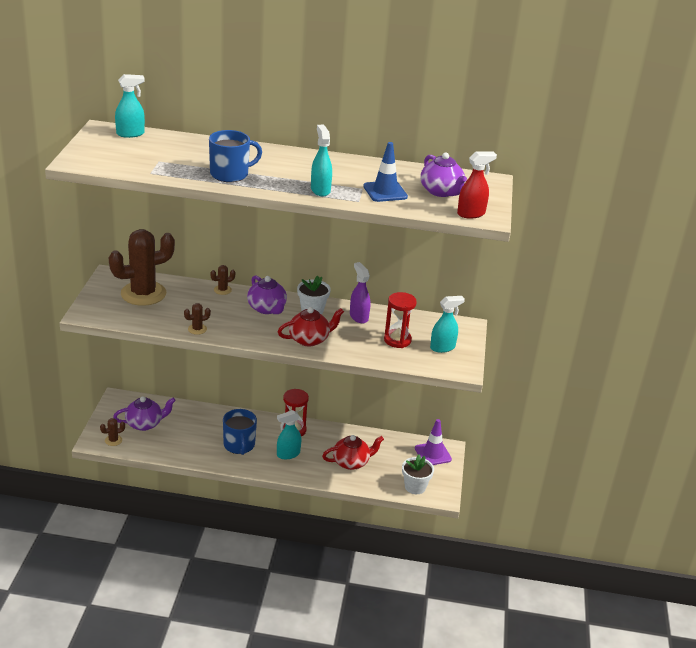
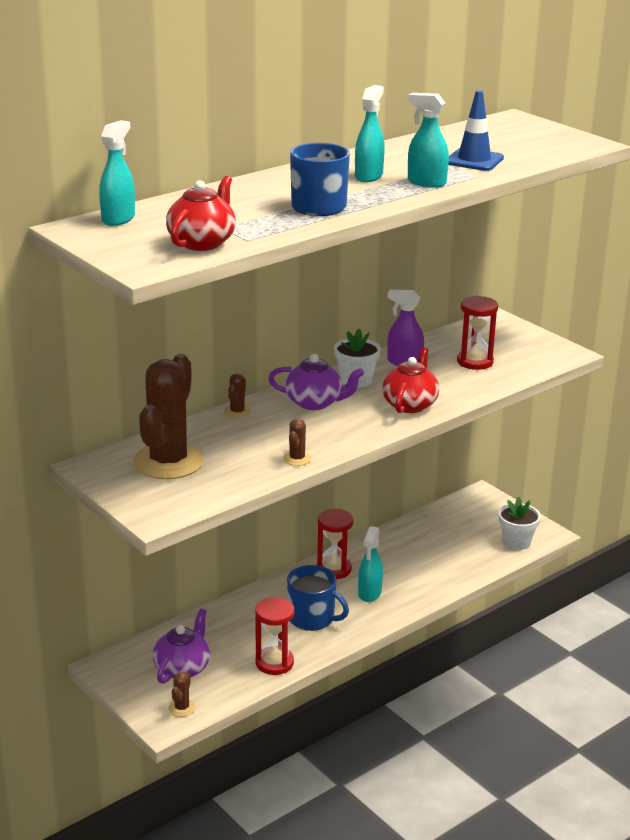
camera: 45 degrees left, 5 degrees down
red teapot [322,435,384,470] -> red teapot moved to [166,176,236,251]
purple traffic cone [415,419,452,465] -> none
purple teapot [420,152,467,197] -> none
turquoise spray bottle [430,296,465,353] -> turquoise spray bottle moved to [355,85,385,182]
red spray bottle [457,151,497,219] -> none
none -> red hourglass [255,597,294,675]

